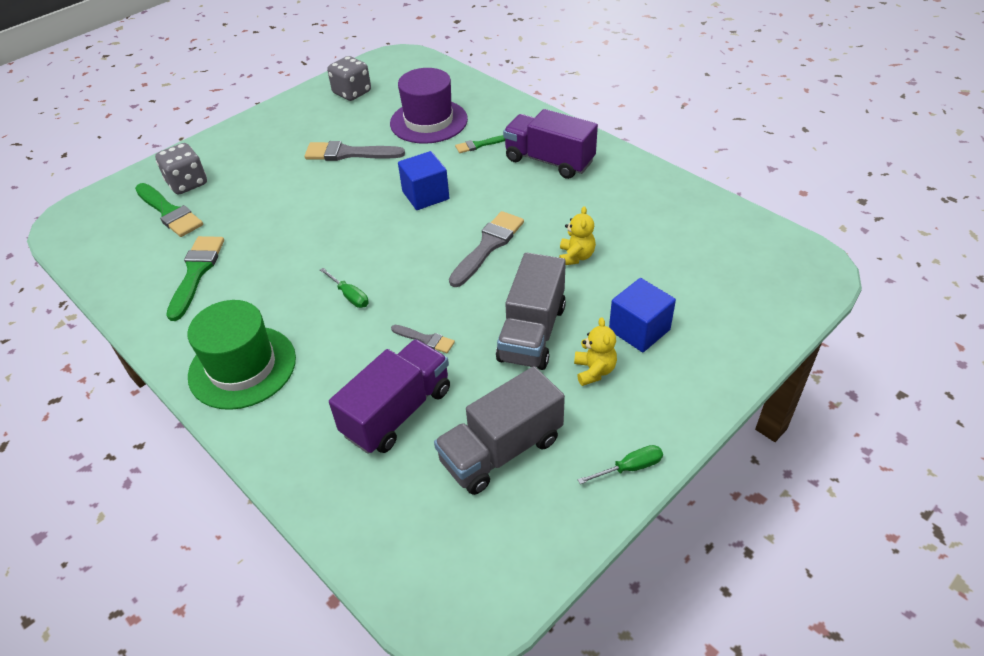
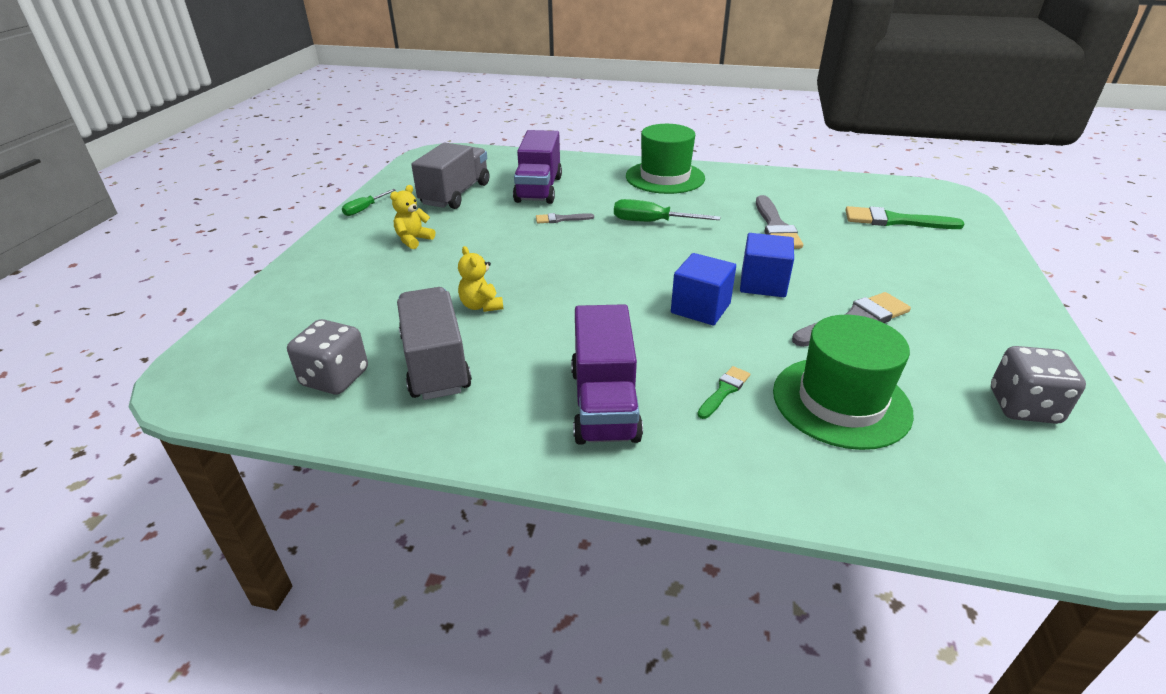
camera: 145 degrees right, 10 degrees down
grey dice [155,143,207,195] -> grey dice moved to [287,319,368,394]
green brush [166,236,224,321] -> none
green screwdriver [320,268,369,308] -> green screwdriver [614,199,720,222], size x1.57
purple hat [390,68,468,144] -> green hat [773,315,914,450]
grey brush [449,211,524,287] -> grey brush moved to [756,195,803,249]
grey truck [496,253,566,370] -> grey truck moved to [397,287,472,400]
purple truck [503,109,598,179] -> purple truck turned 90 degrees clockwise [571,304,643,445]
yellow teddy bear [574,317,617,386] -> yellow teddy bear turned 75 degrees clockwise [390,185,435,249]
blue cube [609,278,676,352] -> blue cube moved to [740,233,794,297]

